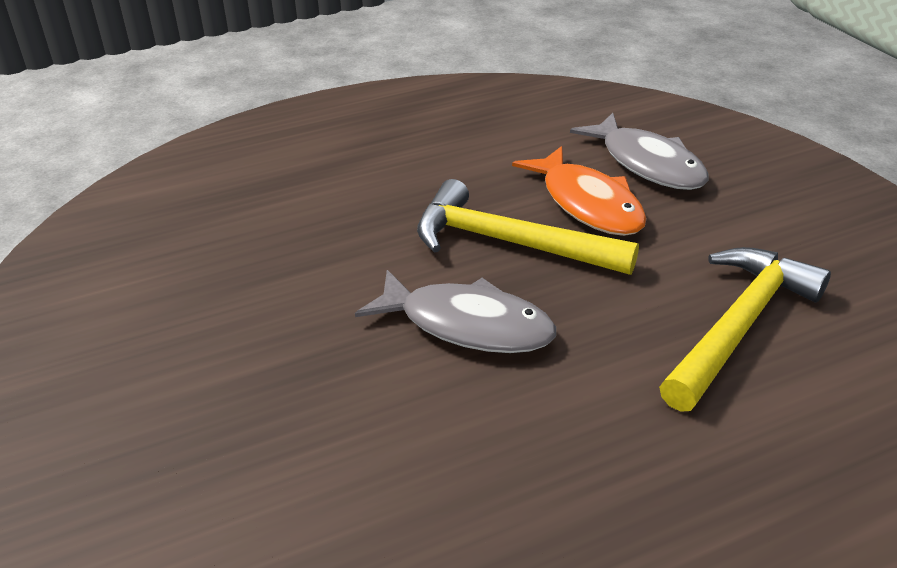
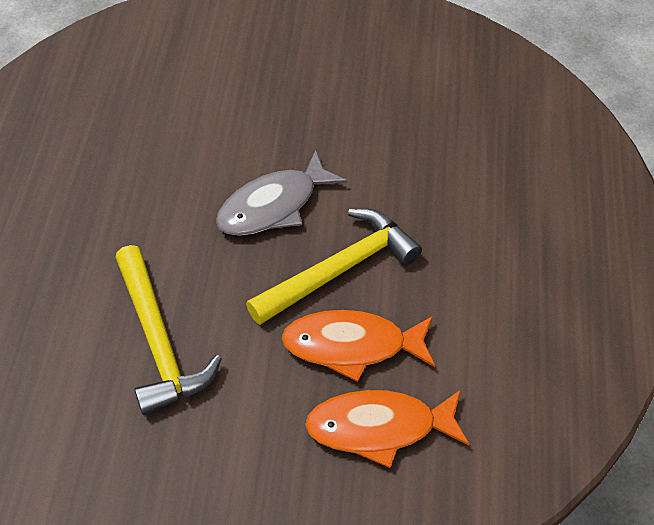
camera: 120 degrees right, 15 degrees up
grey fish [570,113,709,190] -> orange fish [305,390,469,468]

